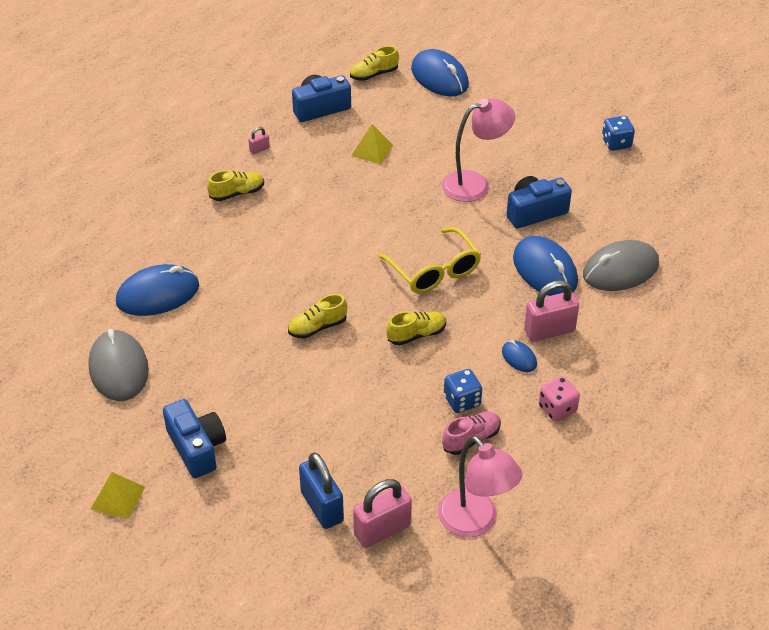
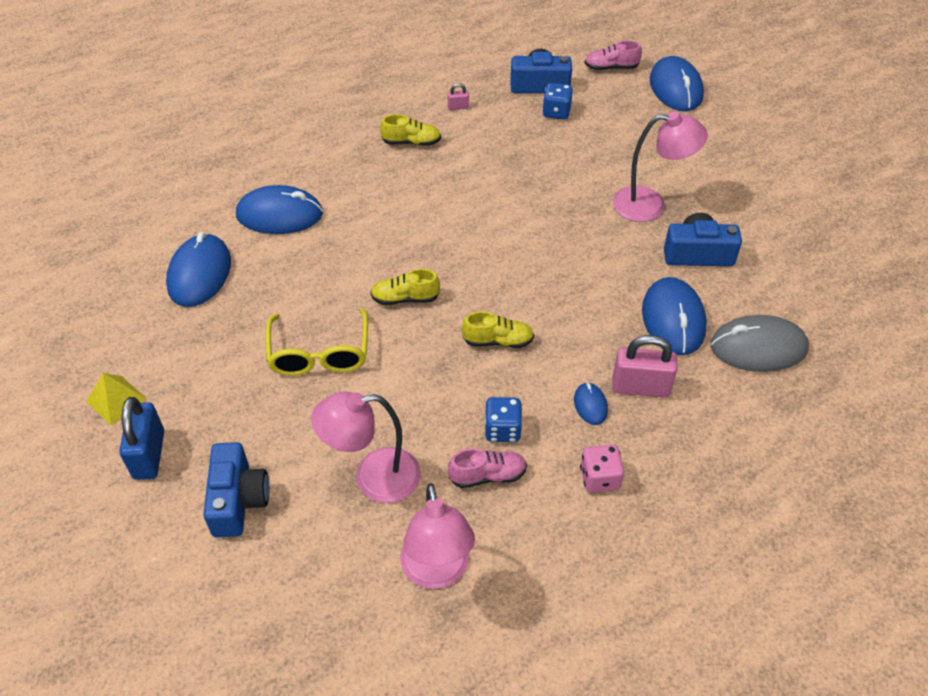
camera: 25 degrees right, 5 degrees up
grey mouse [88,329,149,401] -> blue mouse [166,232,231,307]
blue camera [163,399,226,478] -> blue camera moved to [203,442,269,538]
blue padlock [299,452,344,529] -> blue padlock moved to [119,397,164,480]
yellow shoe [350,46,399,81] -> pink shoe [584,41,642,70]
yellow pyramid [351,124,393,164] -> none
pink padlock [353,479,412,548] -> none
yellow glasses [378,227,481,294] -> yellow glasses moved to [265,308,368,376]
blue dice [602,116,635,151] -> blue dice moved to [542,83,573,120]
none -> pink lamp [311,392,421,503]

